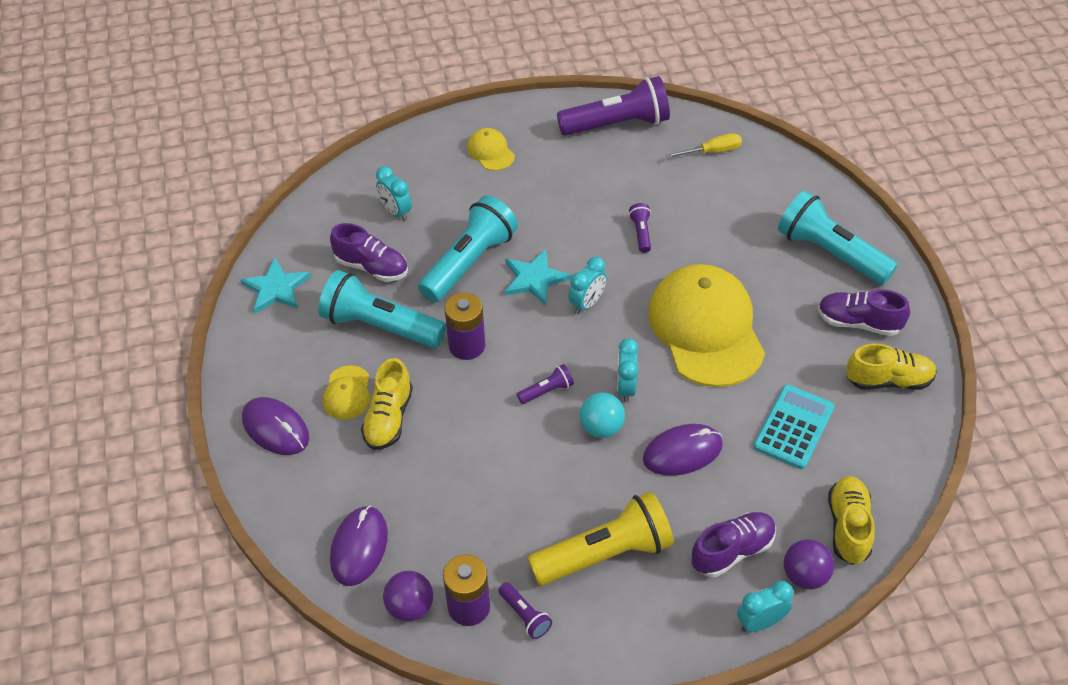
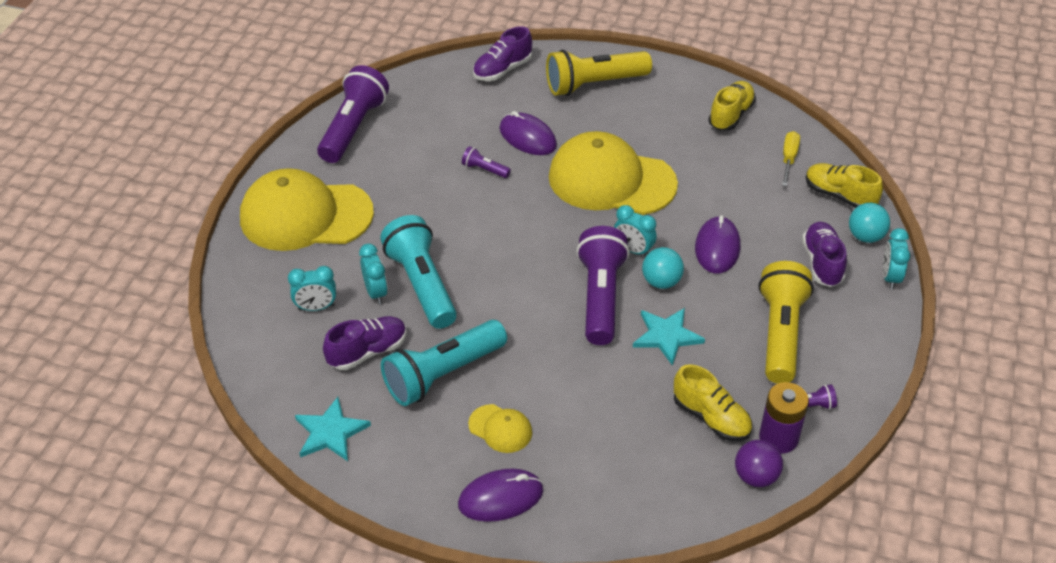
camera: 60 degrees left, 5 degrees down
purple mouse [330,505,388,586] -> purple mouse moved to [499,111,557,155]
yellow shoe [361,358,413,450] -> yellow shoe moved to [674,364,752,441]
purple battery [444,293,485,360] -> none
yellow cap [467,128,515,171] -> yellow cap [240,168,374,251], size x2.31
turquoise star [504,249,571,306] -> turquoise star moved to [633,308,705,366]
purple flashlight [517,364,574,404] -> purple flashlight [576,226,630,345], size x2.28
turquoise clock [568,257,607,314] -> turquoise clock moved to [359,244,388,304]
yellow screwdriver [666,133,742,158] -> yellow screwdriver moved to [782,131,800,186]
turquoise calculator [753,384,835,469] -> none
turquoise flashlight [778,190,898,285] -> yellow flashlight [546,50,652,96]
purple ball [784,539,834,589] -> turquoise ball [849,203,890,243]
purple shoe [818,289,910,336] -> purple shoe moved to [473,26,532,81]

